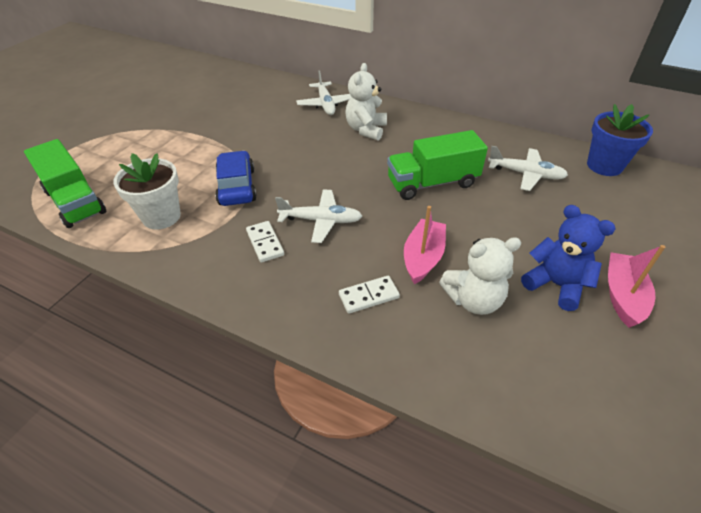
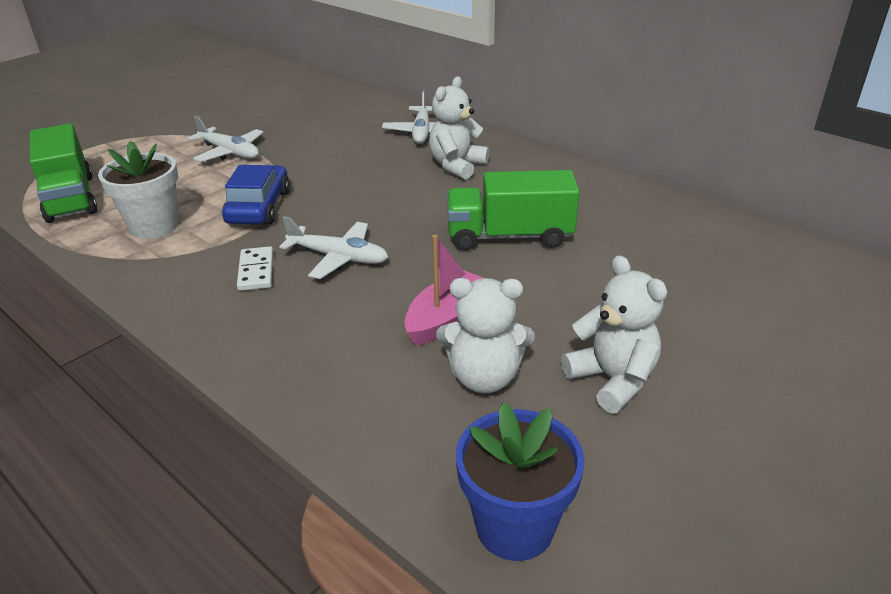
camera: 15 degrees right, 10 degrees down
white domino [339,276,400,314] -> none
white plane [488,146,568,191] -> white plane moved to [187,116,264,162]
blue teddy bear [521,205,616,311] -> white teddy bear [561,255,667,413]
blue flower pot [587,104,653,176] -> blue flower pot moved to [456,403,585,561]
pink boat [608,245,665,328] -> none

